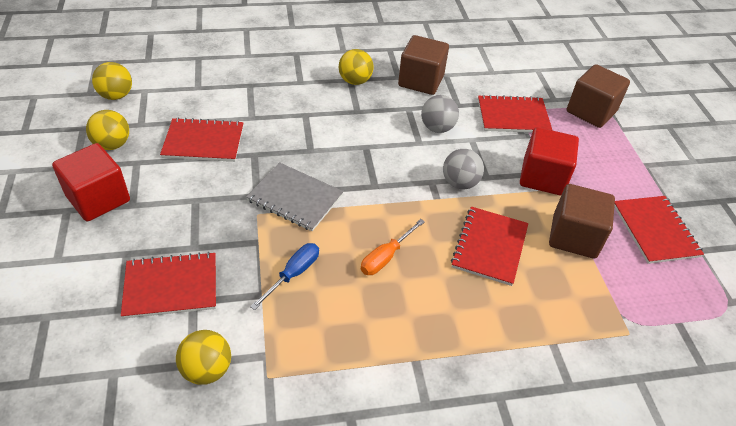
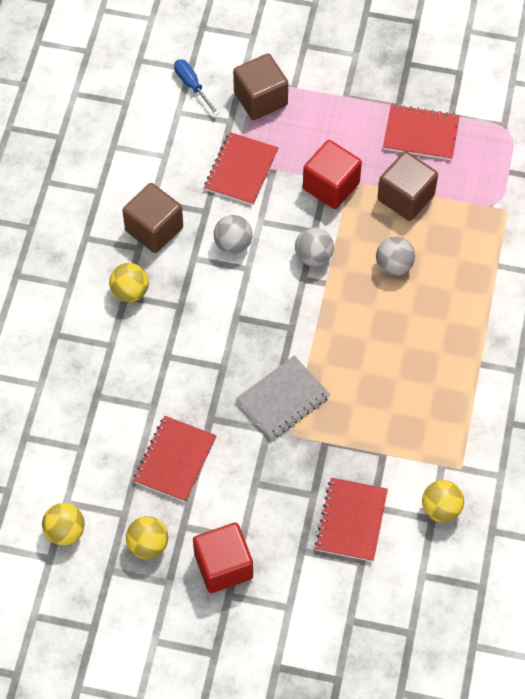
camera: 65 degrees left, 15 degrees up
blue screwdriver [250,243,319,310] -> blue screwdriver moved to [174,59,219,116]
orange screwdriver [361,219,425,275] -> none
red notebook [451,207,528,286] -> grey ball [376,237,415,276]

